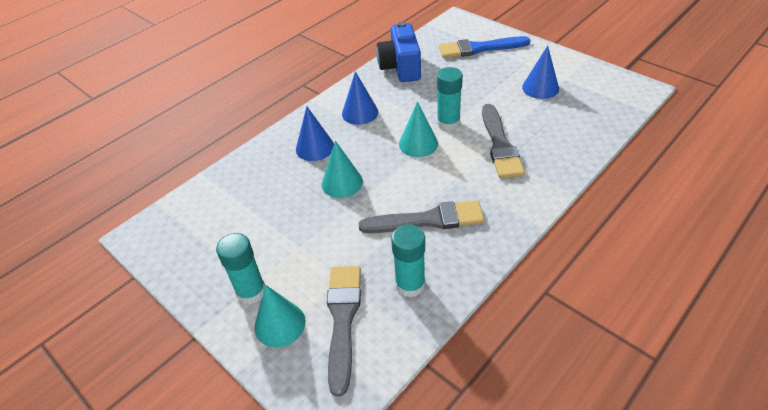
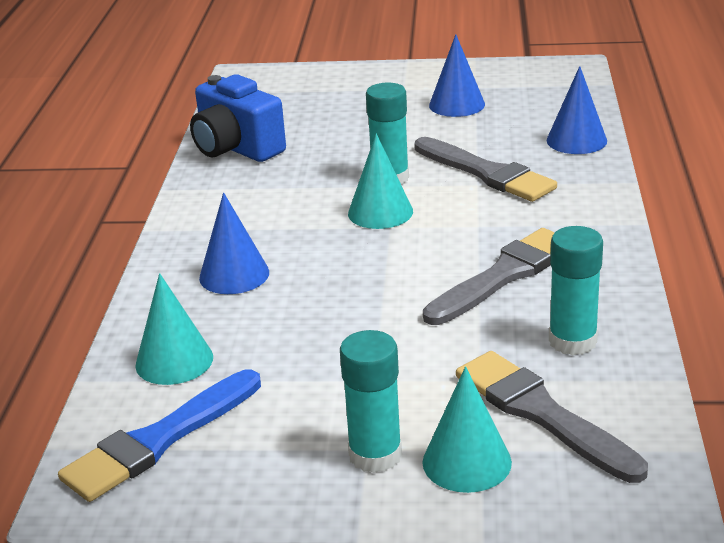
camera: 40 degrees left, 15 degrees down
turquoise cone [322,141,363,198] -> turquoise cone moved to [135,273,213,385]
blue cone [342,71,378,125] -> blue cone moved to [547,66,607,154]
blue brush [439,36,530,58] -> blue brush moved to [58,369,261,502]

